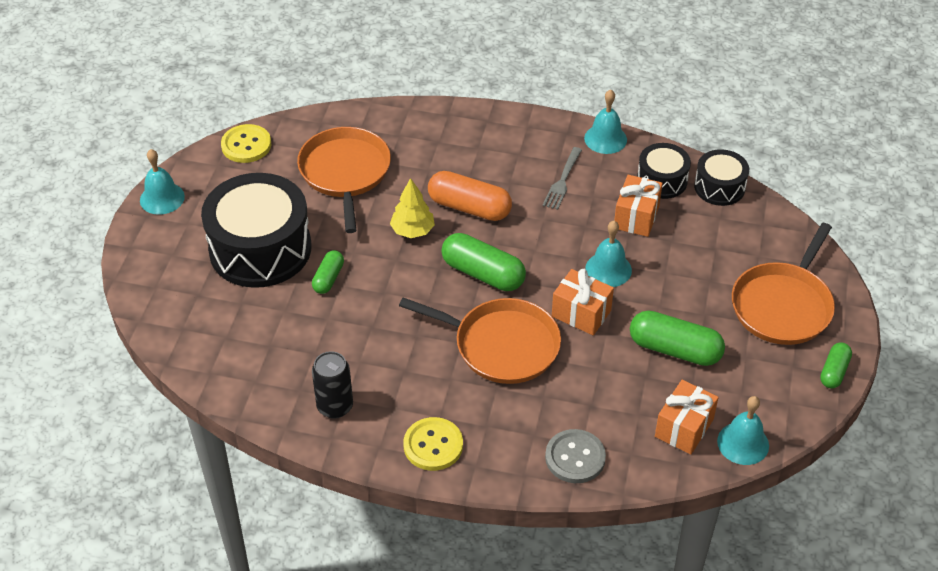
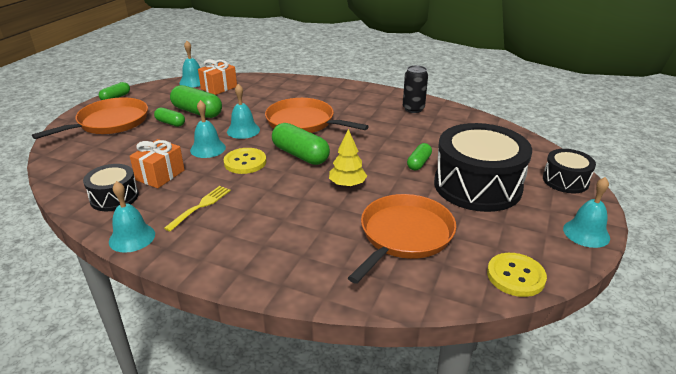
camera: 170 degrees left, 15 degrees down
orange pan [297,127,391,233] -> orange pan turned 150 degrees counterclockwise [348,194,456,284]
yellow button [403,417,463,471] -> yellow button moved to [224,148,266,174]
orange capsule [428,171,512,221] -> none
grey fork [543,147,582,210] -> yellow fork [164,186,231,232]
grey button [545,429,606,483] -> none
orange gift [552,269,614,335] -> turquoise bell [227,84,260,139]
black drum [694,149,749,206] -> black drum moved to [543,149,596,193]
none -> green capsule [154,108,185,127]

